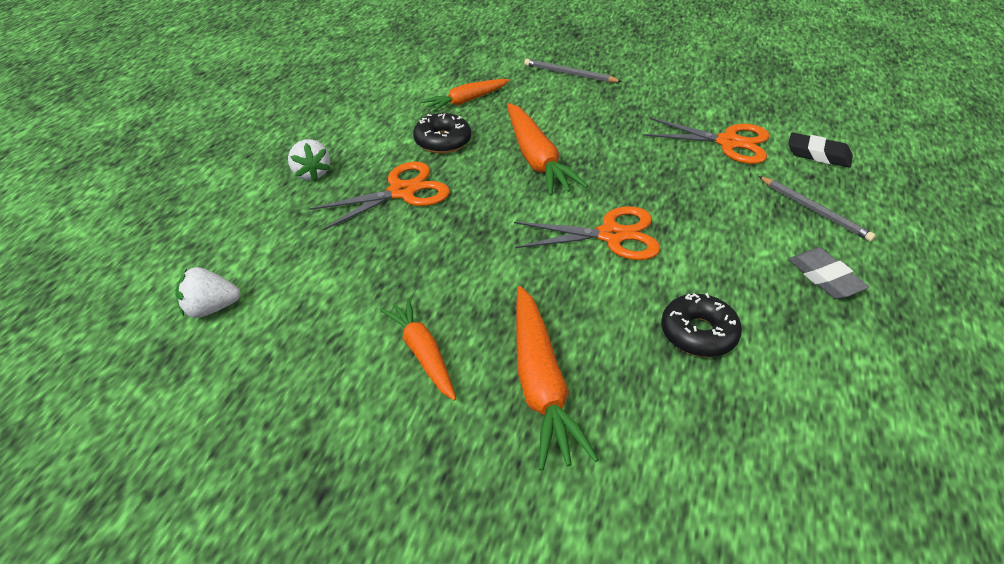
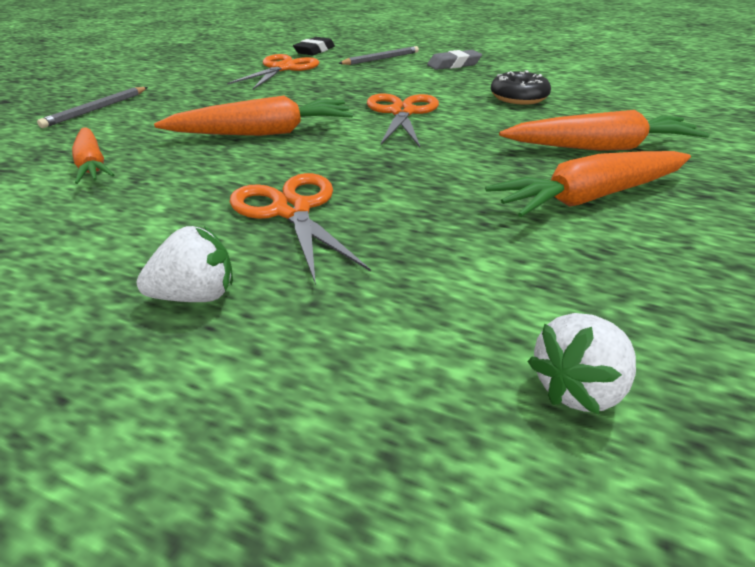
camera: 85 degrees left, 5 degrees down
white strawberry [175,267,240,318] -> white strawberry turned 60 degrees clockwise [527,313,636,414]
orange carrot [380,298,456,401] -> orange carrot [485,151,691,217], size x1.54
black donut [413,113,471,153] -> none

